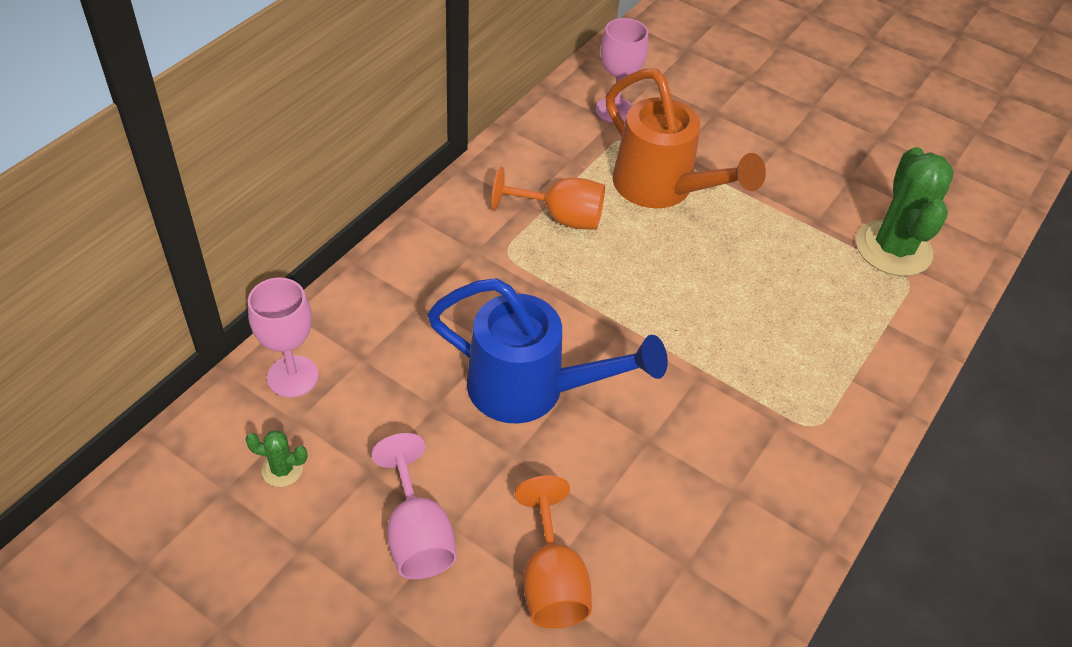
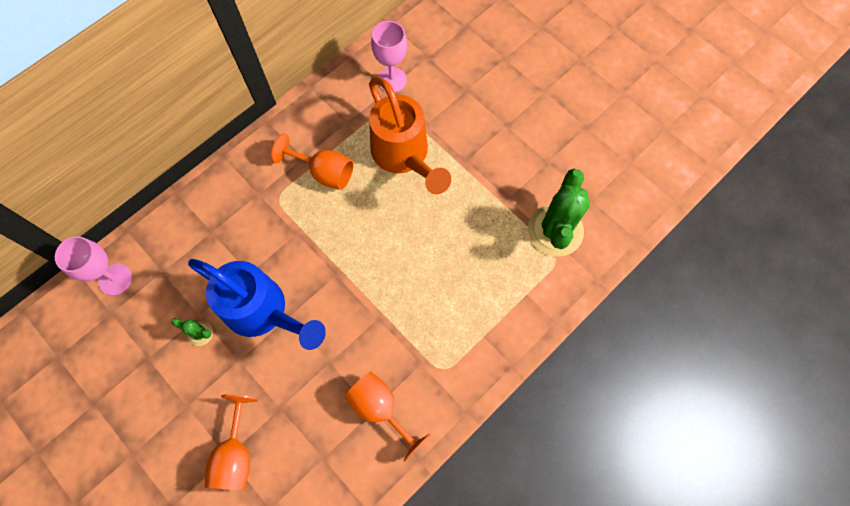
camera: 15 degrees right, 20 degrees up
green cactus [245,430,308,487] -> green cactus moved to [172,318,213,346]
pink goblet [371,433,457,579] -> none
none -> orange goblet [345,372,430,462]

